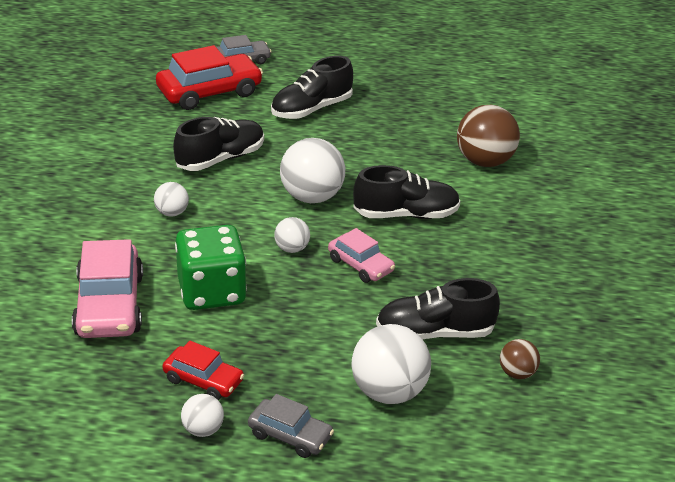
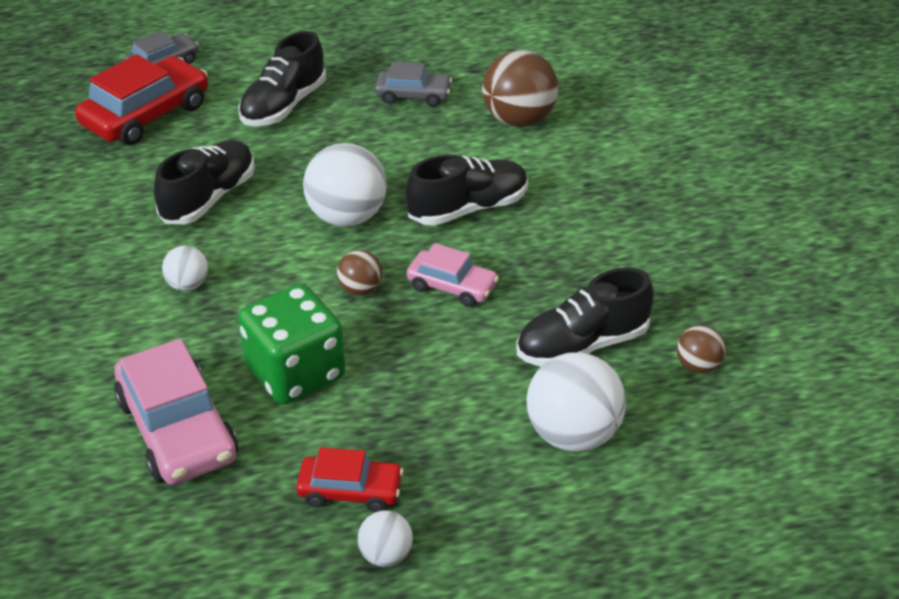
camera: 20 degrees left, 5 degrees up
grey car [248,394,334,458] -> grey car moved to [375,62,452,107]
white ball [274,217,310,253] -> brown ball [337,250,382,296]

